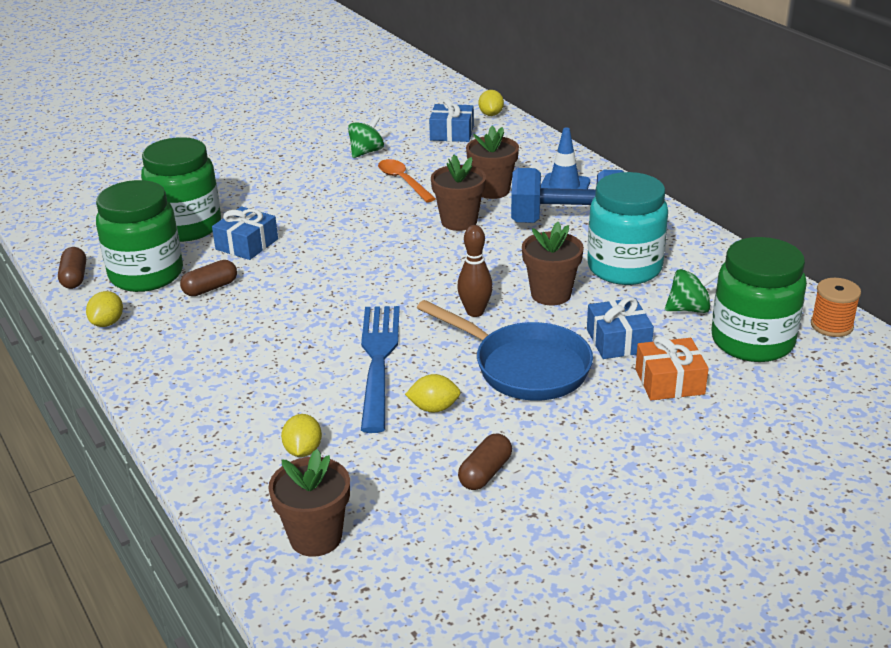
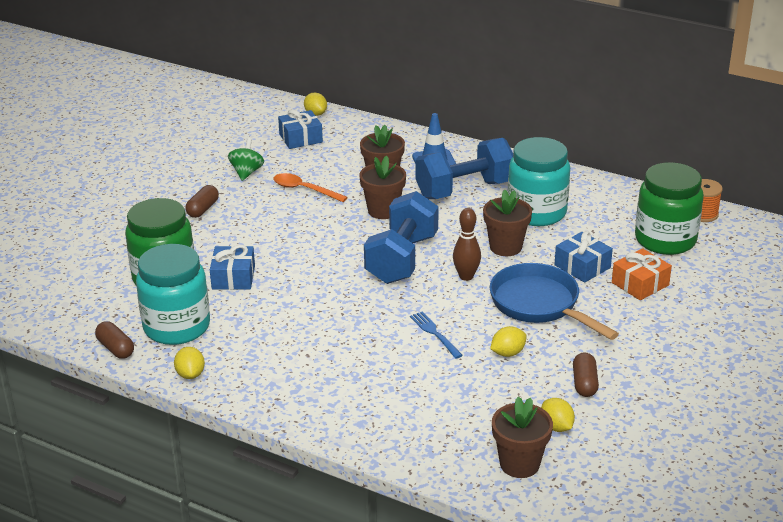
camera: 30 degrees left, 0 degrees up
green jar [96,180,183,292] -> turquoise jar [136,244,210,345]
brown capsule [180,260,237,296] -> brown capsule moved to [185,185,219,218]
yellow lemon [281,414,322,457] -> yellow lemon moved to [541,398,575,432]
blue fork [361,306,400,433] -> blue fork [410,312,463,359], size x0.49
blue pan [417,300,593,401] -> blue pan turned 135 degrees counterclockwise [490,263,619,340]
green spinning top [665,269,719,313] -> none
none -> blue dumbbell [364,191,439,284]

